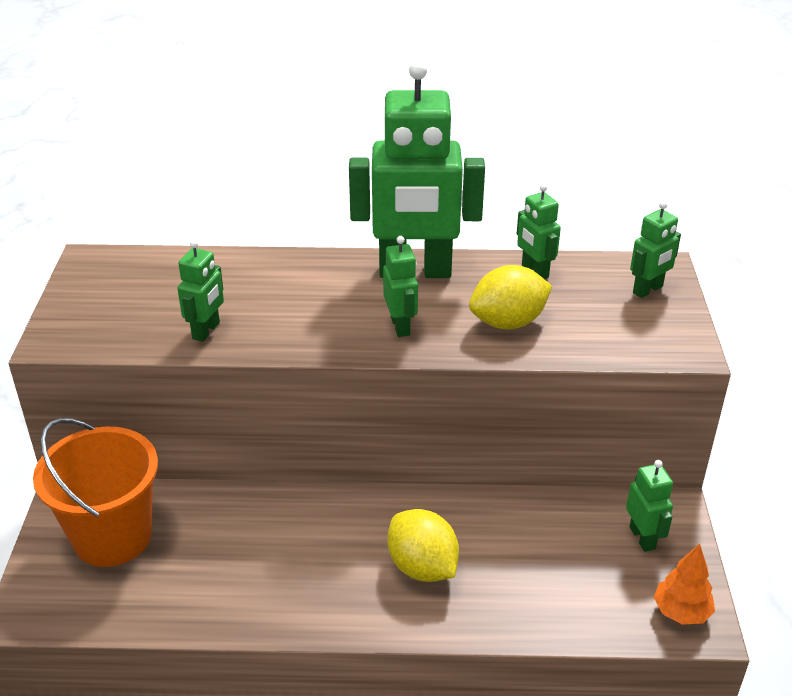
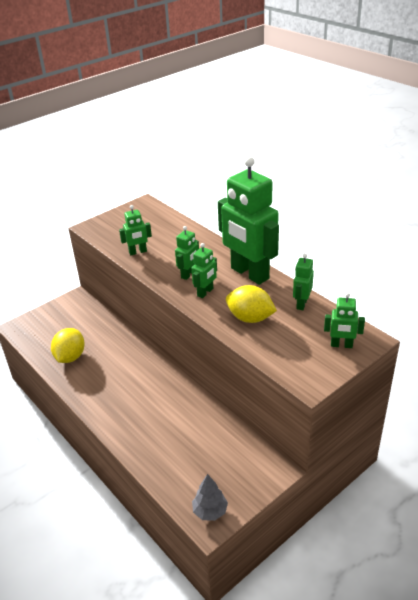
camera: 50 degrees right, 0 degrees up
orange bucket [33,418,158,567] -> none
yellow lemon [387,509,459,582] -> yellow lemon moved to [51,328,85,363]
green robot [626,460,673,552] -> green robot moved to [175,226,199,280]
orange tree [654,544,715,625] -> grey tree [192,474,228,521]

